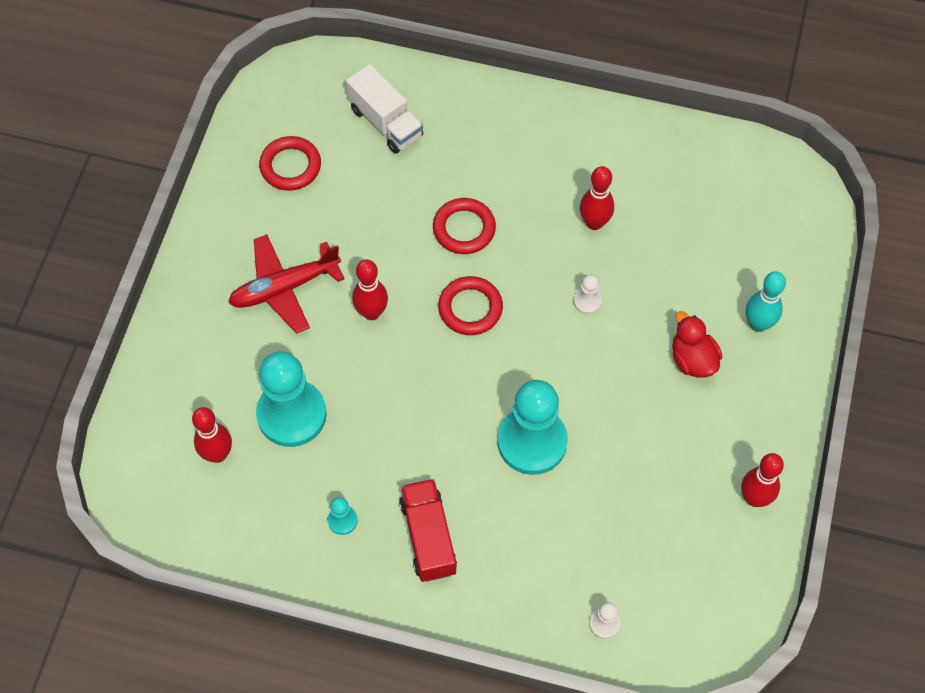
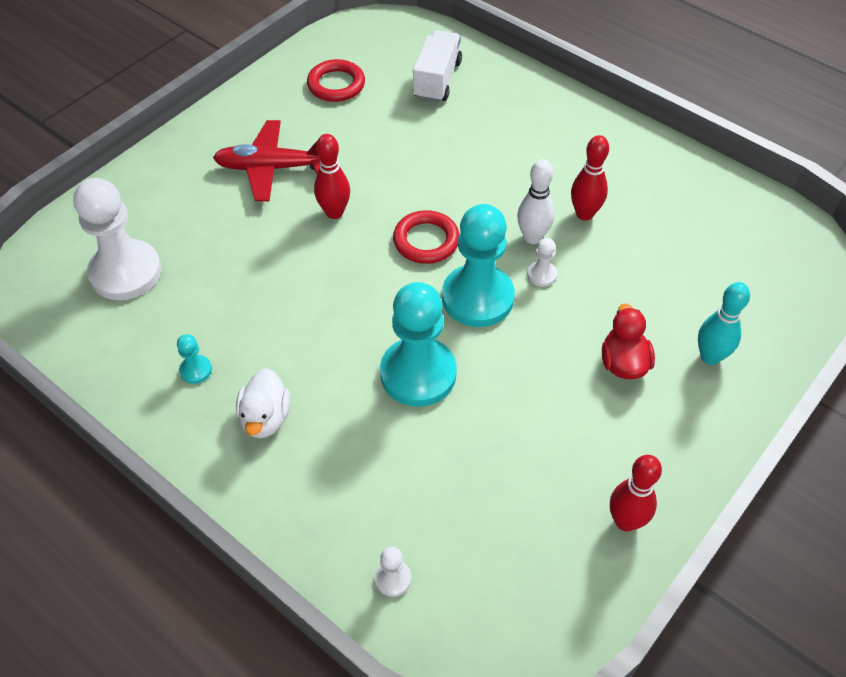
camera: 25 degrees right, 10 degrees down
red bowling pin [192,407,232,463] -> white pawn [73,178,161,300]
turquoise pawn [256,351,327,447] -> turquoise pawn moved to [442,204,515,327]
white truck [346,64,423,154] -> white truck turned 150 degrees counterclockwise [413,30,462,103]
red truck [399,479,457,582] -> white duck [236,368,291,438]
red ring [433,198,496,254] -> none
none -> white bowling pin [517,159,555,244]

